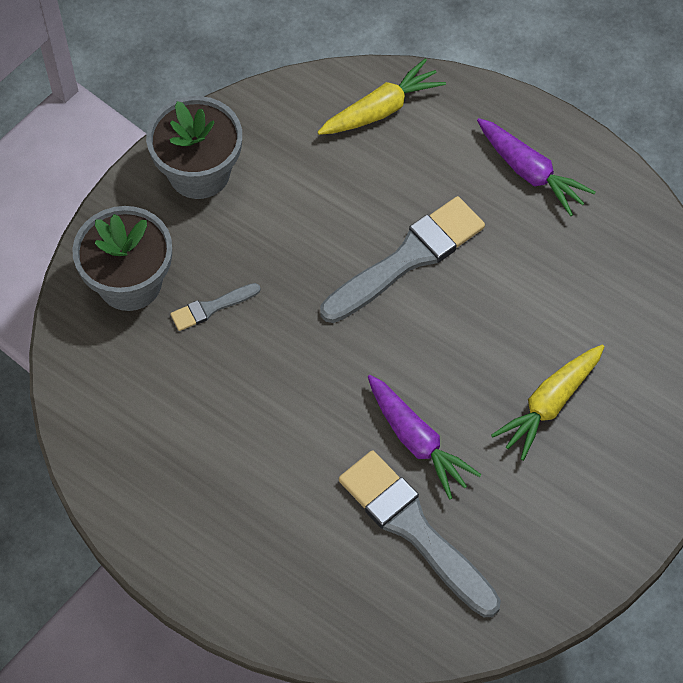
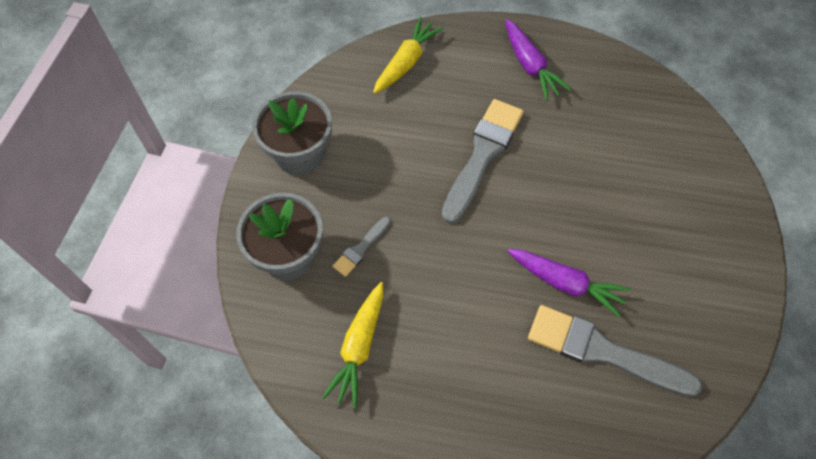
camera: 25 degrees left, 0 degrees up
purple carrot [477,118,596,216] -> purple carrot turned 45 degrees clockwise [505,19,571,101]
yellow carrot [491,345,604,461] -> yellow carrot moved to [322,282,383,408]

